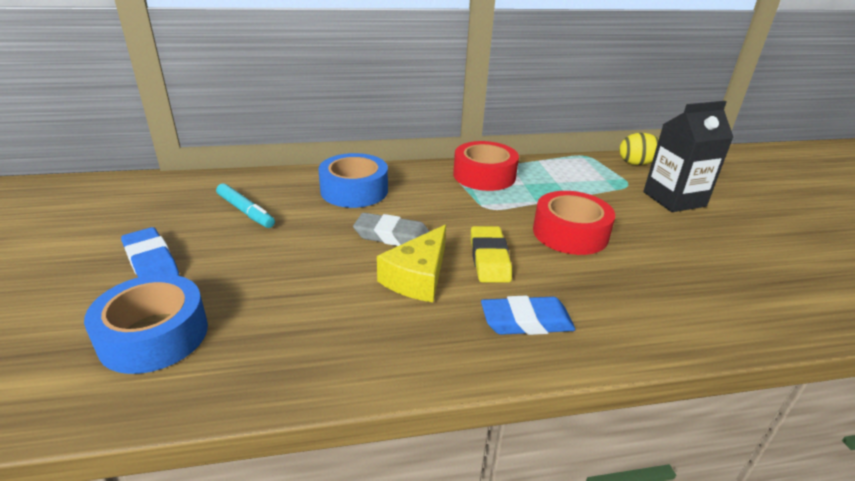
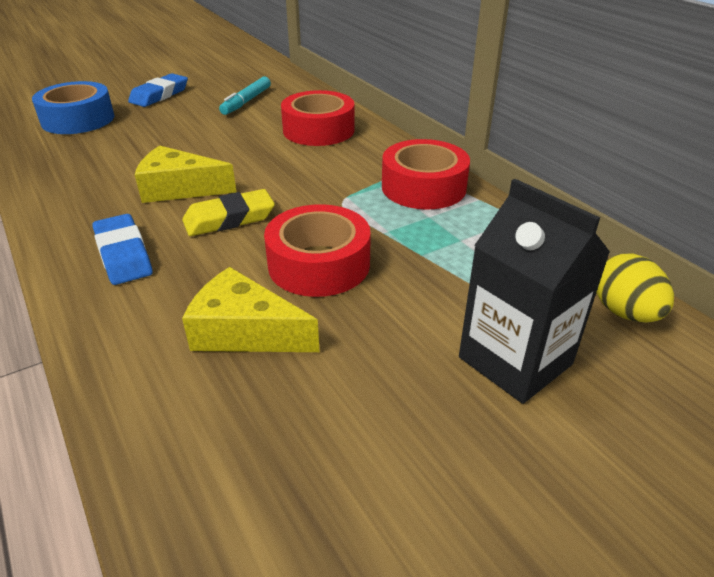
camera: 70 degrees right, 5 degrees up
blue tape [318,153,388,208] -> red tape [281,90,355,146]
grey eraser [353,213,430,246] -> none
none -> yellow cheese [182,267,319,352]

